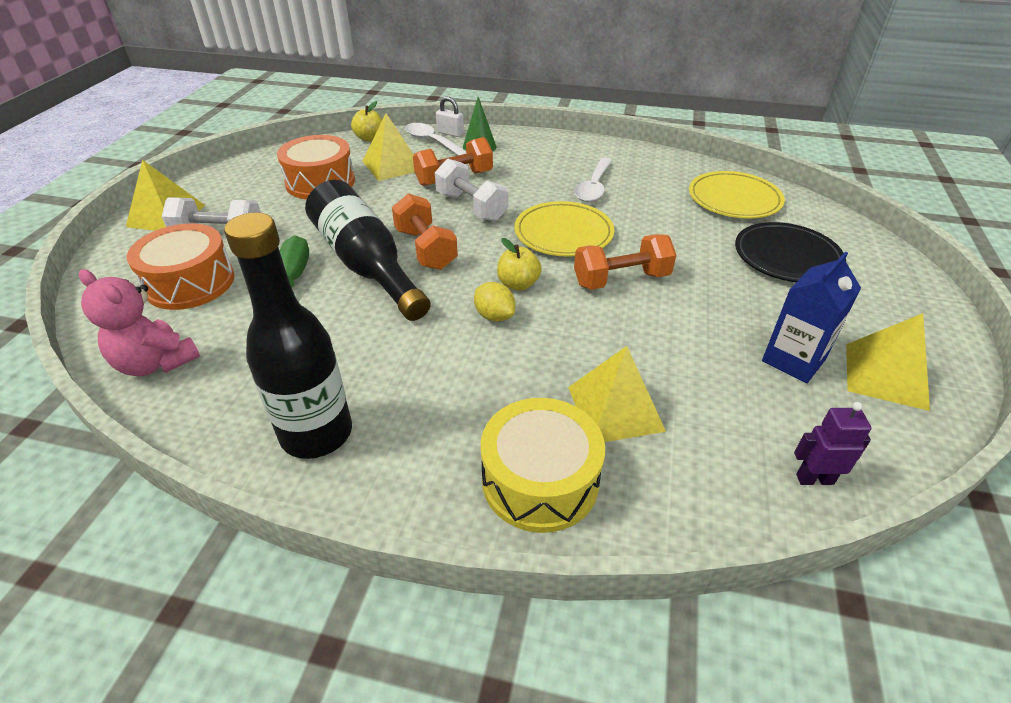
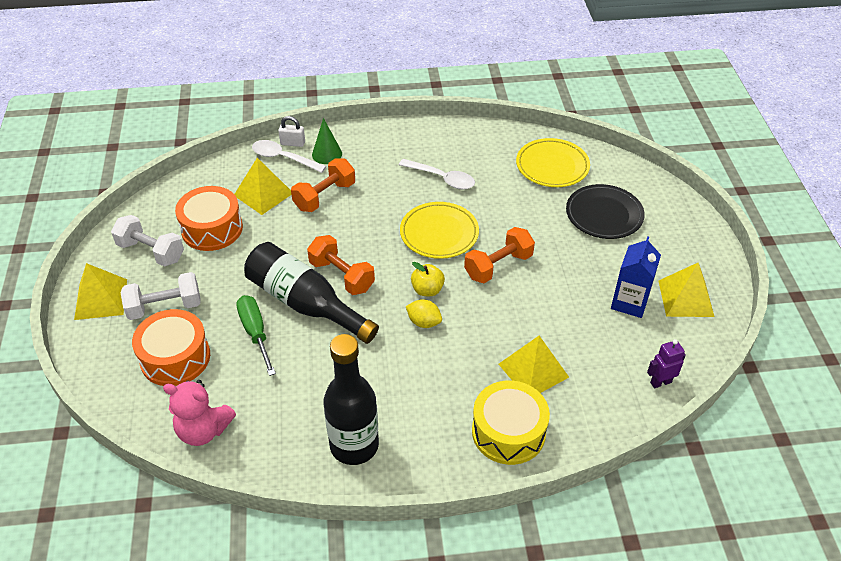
camera: 20 degrees left, 5 degrees up
yellow apple [351,101,382,142] -> none
white dumbbell [435,158,508,221] -> white dumbbell moved to [111,215,184,267]
white spoon [574,158,612,202] -> white spoon turned 60 degrees counterclockwise [399,159,475,189]

